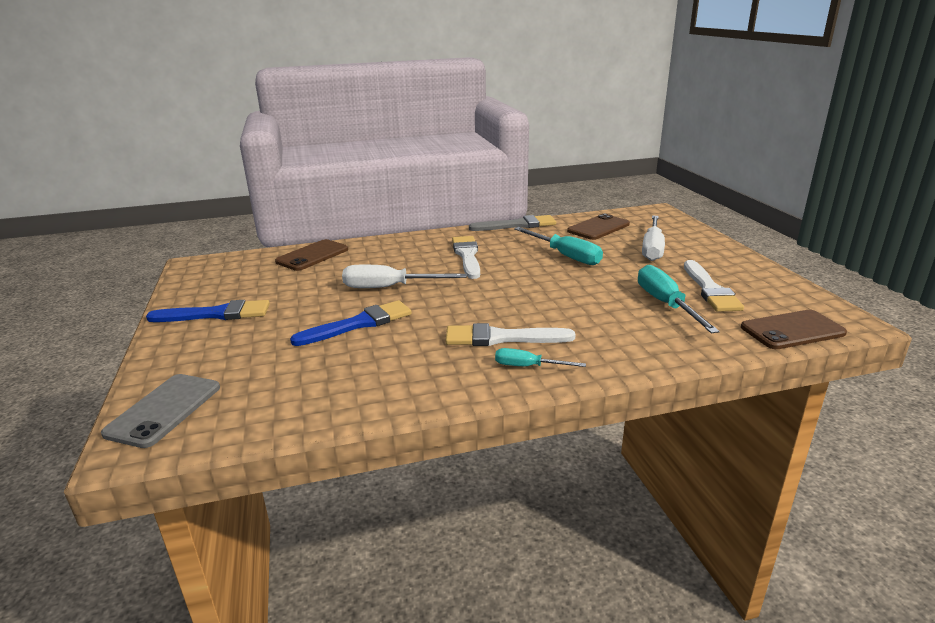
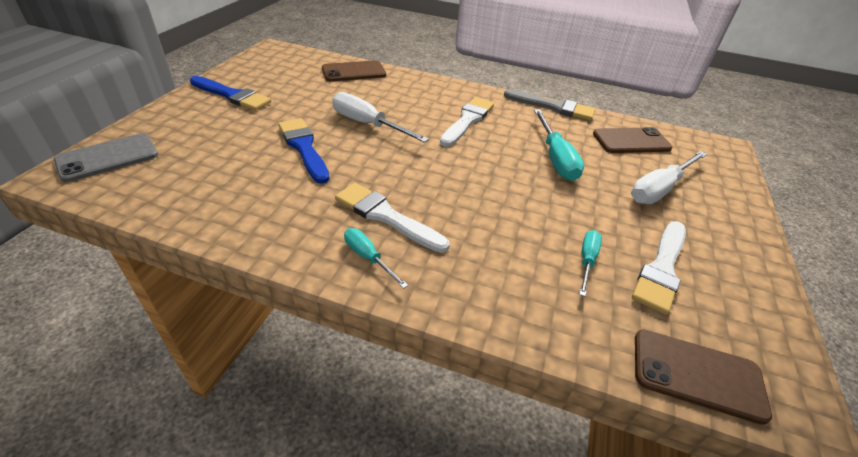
camera: 30 degrees right, 15 degrees up
blue brush [290,300,412,346] -> blue brush turned 120 degrees counterclockwise [278,118,330,184]
turquoise screwdriver [638,264,720,333] -> turquoise screwdriver [579,230,602,296], size x0.57

